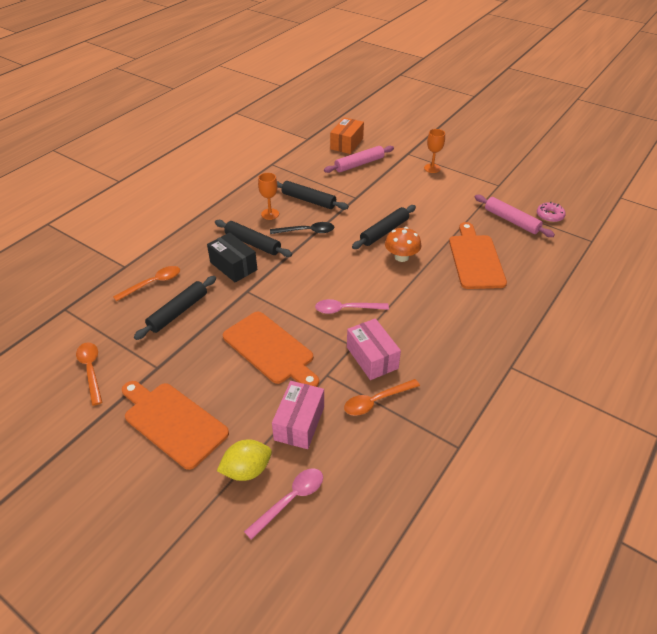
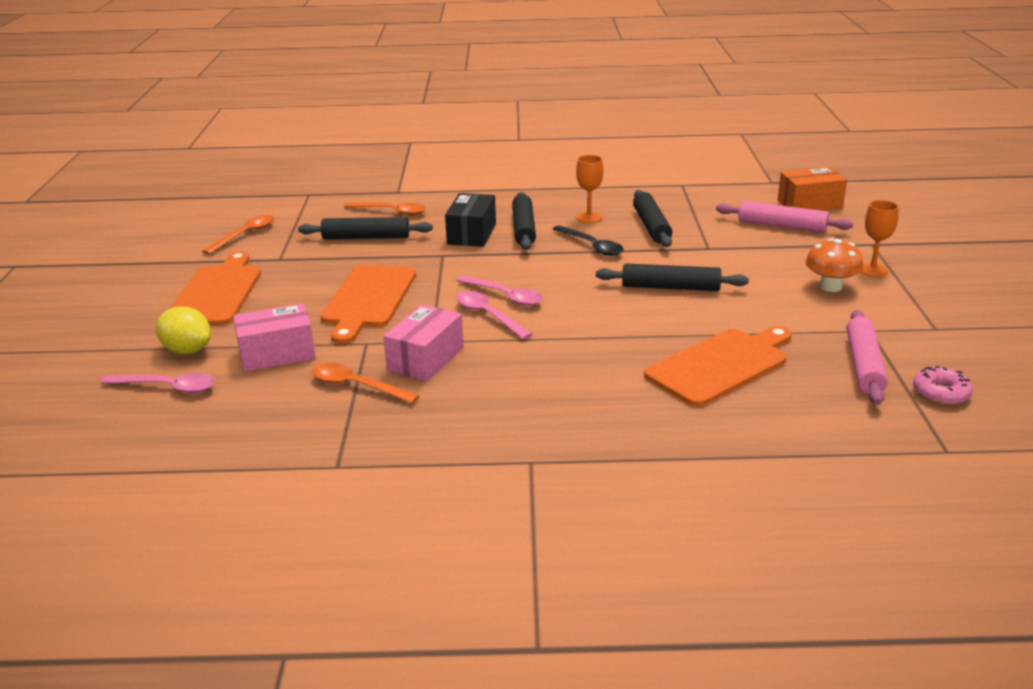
camera: 55 degrees right, 15 degrees down
orange mushroom [385,227,421,262] -> orange mushroom moved to [805,238,864,292]
none -> pink spoon [456,275,543,306]

